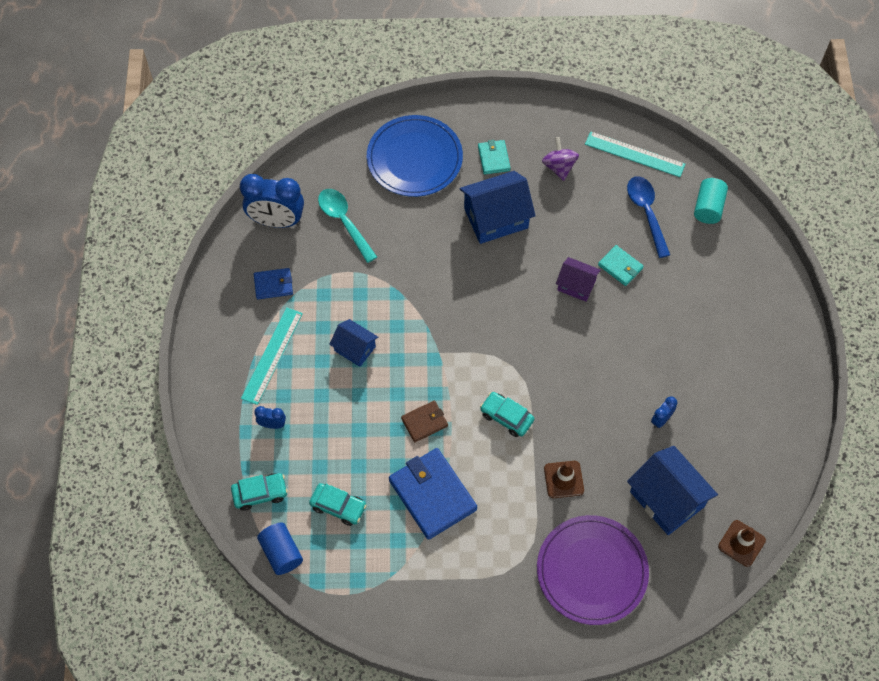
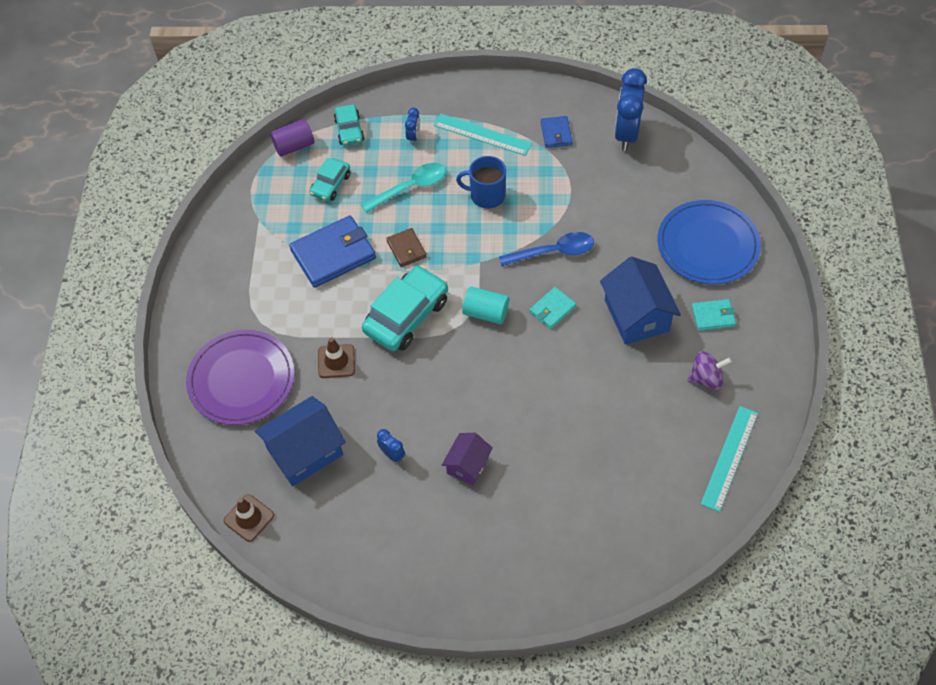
camera: 95 degrees right, 5 degrees down
blue cylinder [257,522,303,575] -> purple cylinder [270,119,314,157]
turquoise spoon [318,189,377,263] -> turquoise spoon moved to [361,163,446,213]
blue house [329,319,378,367] -> blue mug [456,156,506,209]
turquoise car [480,392,534,437] -> turquoise car [362,265,448,351], size x1.79
purple house [556,257,601,302] -> purple house moved to [442,433,493,485]
turquoise wallet [598,245,644,286] -> turquoise wallet moved to [529,287,576,329]
blue spoon [627,176,670,258] -> blue spoon moved to [499,232,594,266]
turquoise cylinder [694,178,728,224] -> turquoise cylinder moved to [462,287,509,324]

